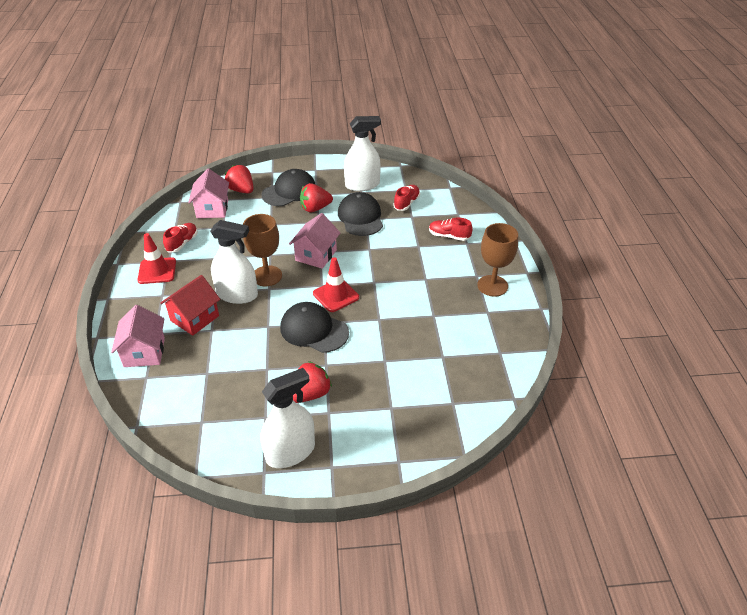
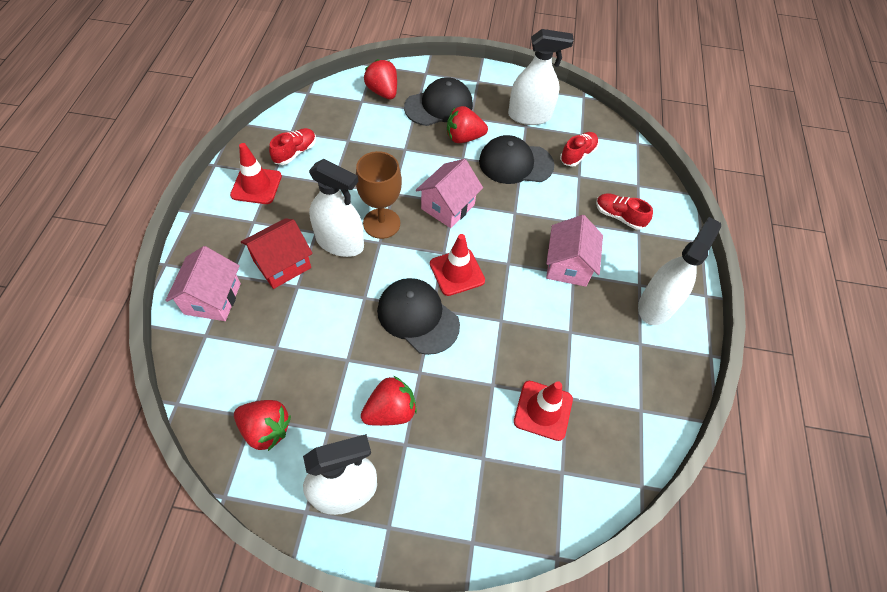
camera: 10 degrees right, 15 degrees up
pink house [188,169,229,218] -> pink house moved to [546,215,603,287]
black cap [338,192,383,236] -> black cap turned 90 degrees counterclockwise [479,135,555,184]
brown goblet [477,223,518,297] -> white spray bottle [638,217,721,325]
none -> red strawberry [234,400,291,451]
none -> red traffic cone [514,381,573,441]

